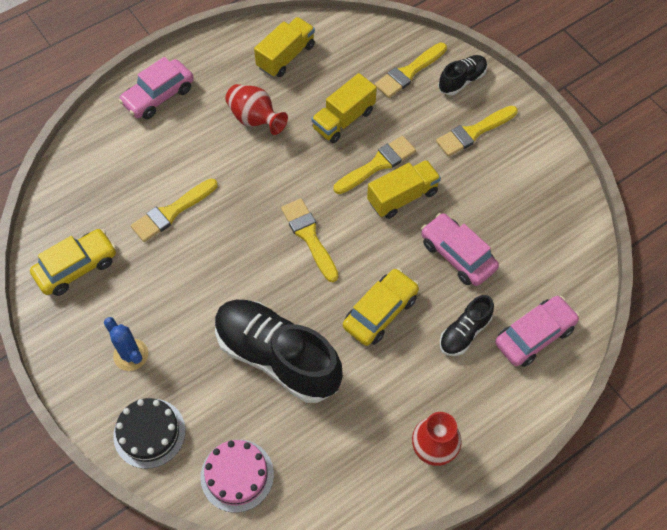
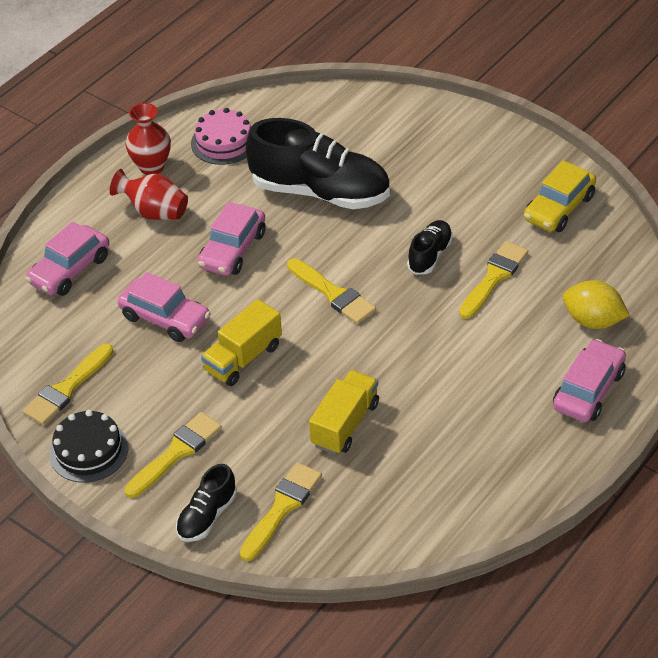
camera: 165 degrees right, 15 degrees down
blue cactus [104,317,148,371] -> none
black cake [113,398,186,469] -> black cake moved to [49,410,129,483]
pink cake [200,440,274,513] -> pink cake moved to [191,108,251,165]
red vase [225,84,288,135] -> red vase moved to [110,169,188,220]
yellow truck [254,17,315,77] -> none
yellow brush [334,136,416,194] -> yellow brush moved to [23,343,114,425]
yellow car [343,268,419,346] -> pink car [198,202,266,276]
black shoe [440,295,494,356] -> black shoe moved to [407,220,453,275]
none -> yellow lemon [563,280,630,329]

